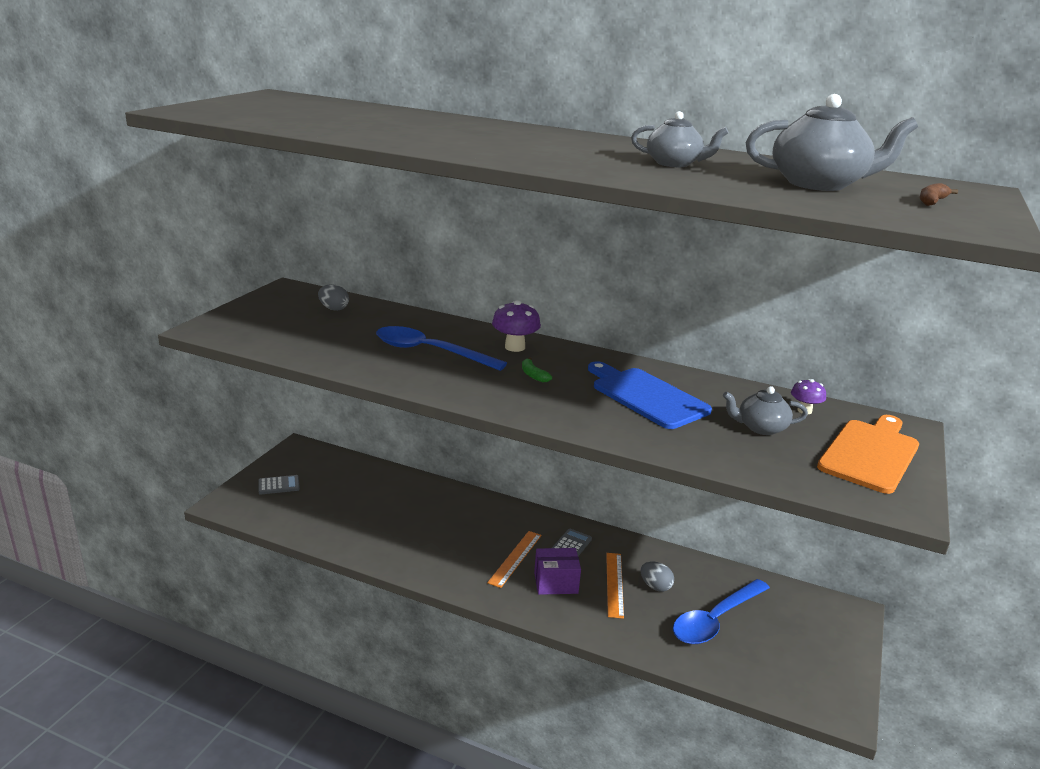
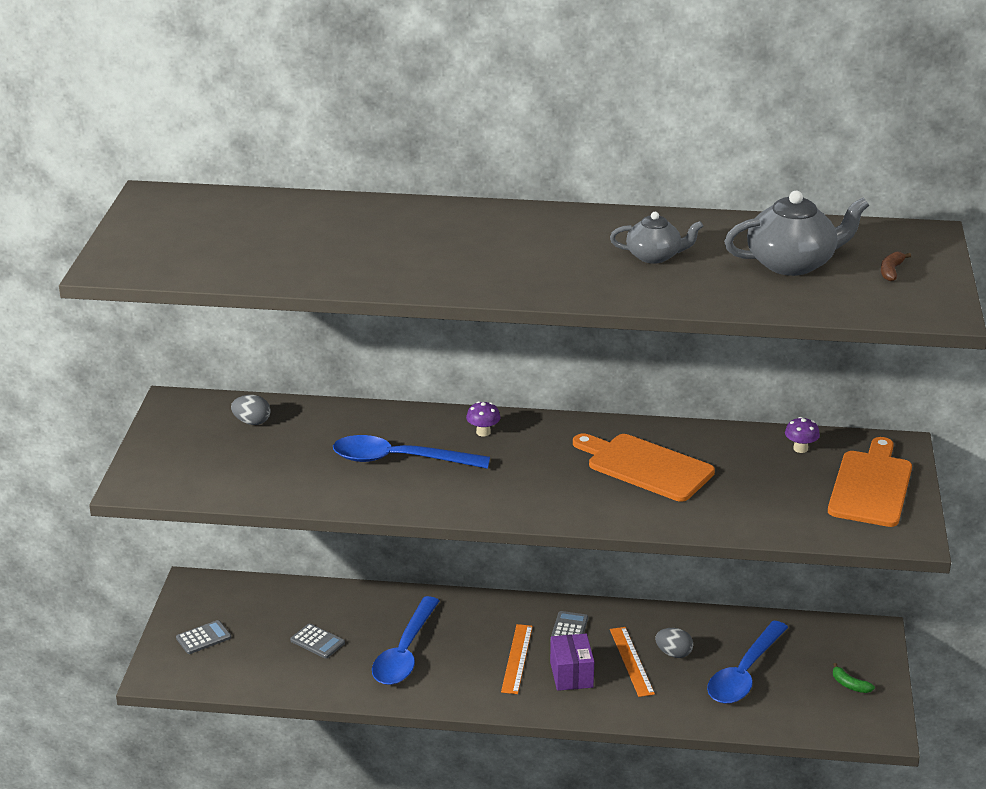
camera: 15 degrees left, 5 degrees up
purple mushroom [492,300,541,352] -> purple mushroom [466,401,500,436], size x0.63
green banana [522,357,552,382] -> green banana moved to [833,663,875,693]
purple box [534,548,581,595] -> purple box turned 75 degrees counterclockwise [550,634,594,691]
blue cutting board [588,361,712,429] -> orange cutting board [573,434,715,502]
grey teapot [723,386,808,435] -> none
none -> grey calculator [290,624,345,658]
none -> blue spoon [372,596,440,685]

